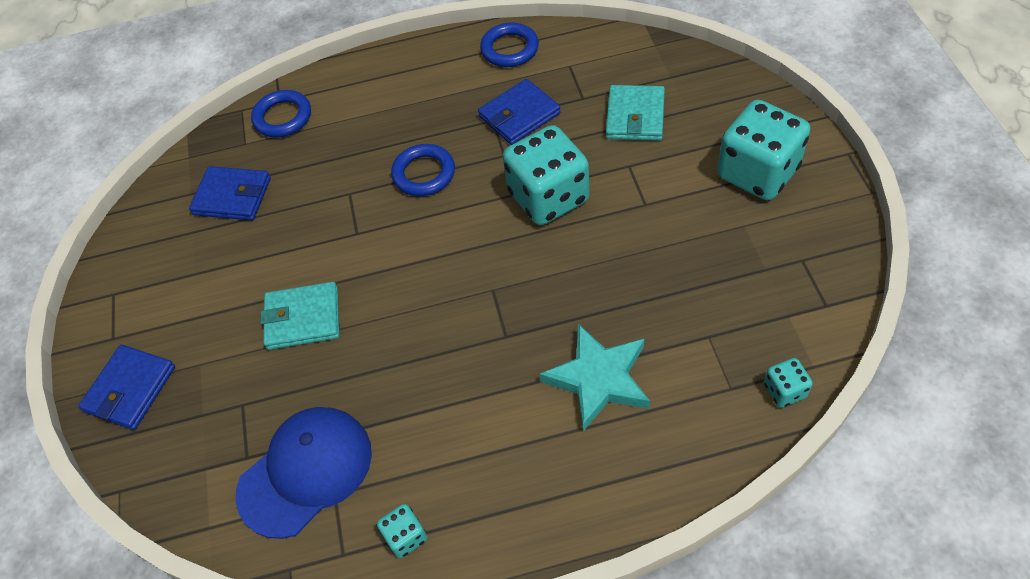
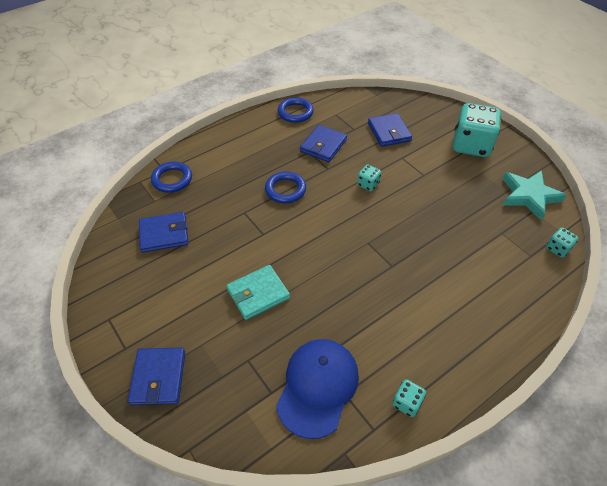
camera: 30 degrees left, 5 degrees down
turquoise dice [503,125,589,225] -> turquoise dice [357,165,381,191], size x0.45
turquoise star [540,324,650,431] -> turquoise star moved to [503,170,567,220]
turquoise wallet [606,85,665,141] -> blue wallet [368,113,412,147]

